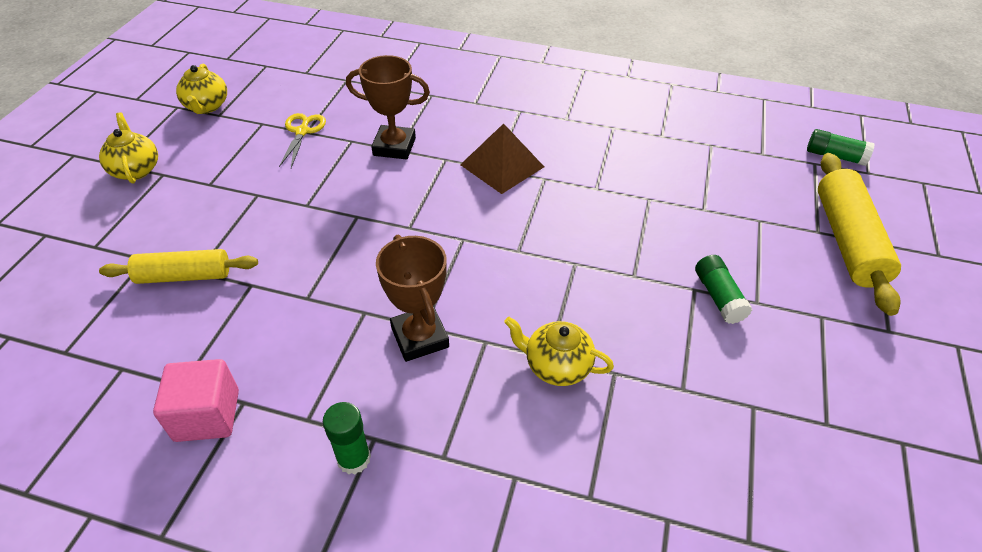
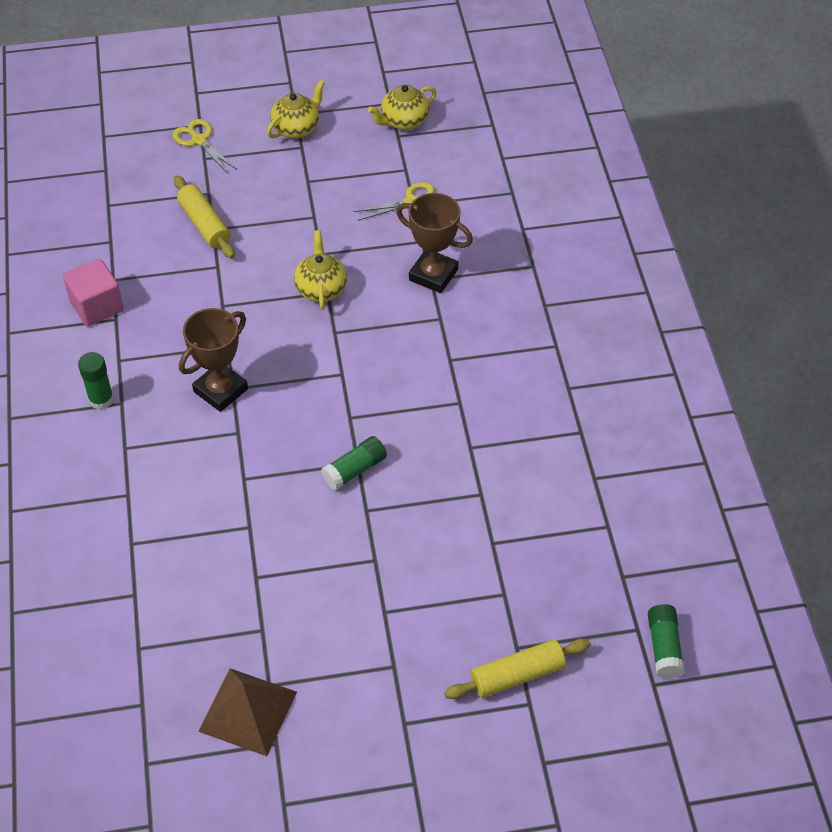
camera: 65 degrees right, 5 degrees up
brown trophy [346,55,430,160] -> brown trophy turned 45 degrees counterclockwise [396,193,473,293]
brown pyramid [460,123,544,194] -> brown pyramid moved to [198,668,297,756]
yellow teapot [504,317,614,386] -> yellow teapot moved to [294,230,347,310]
green glue stick [695,255,752,324] -> green glue stick moved to [321,436,387,490]
yellow rolling pin [818,153,901,316] -> yellow rolling pin [444,639,591,699], size x0.65
none -> yellow scissors [173,119,237,174]

